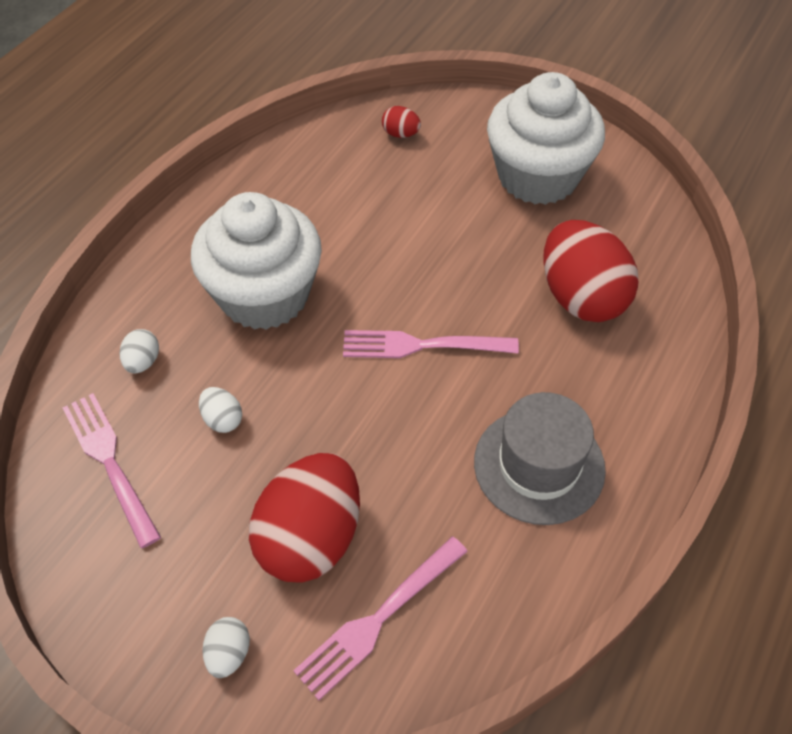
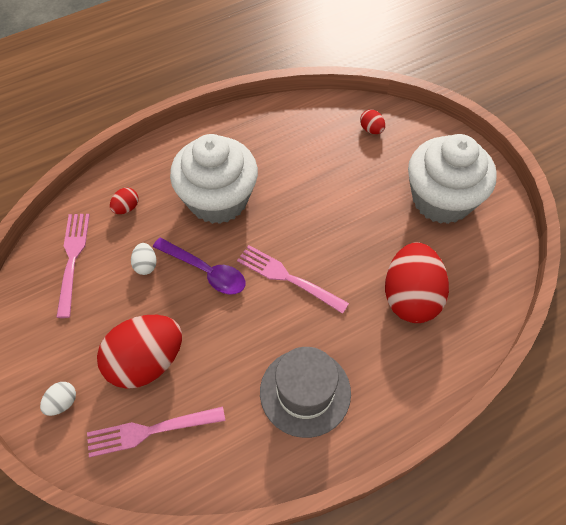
camera: 30 degrees right, 5 degrees up
white egg [120,329,159,373] -> red egg [110,188,139,214]
none -> purple spoon [153,238,246,295]

